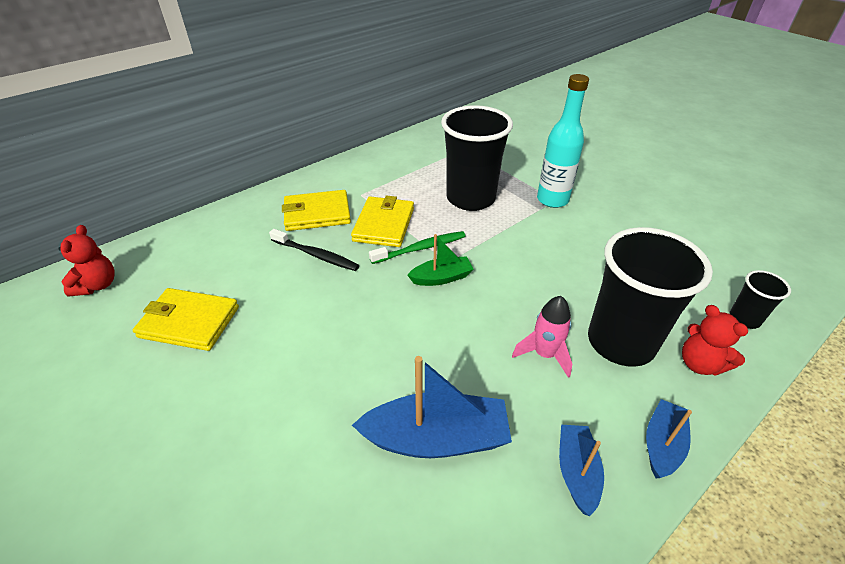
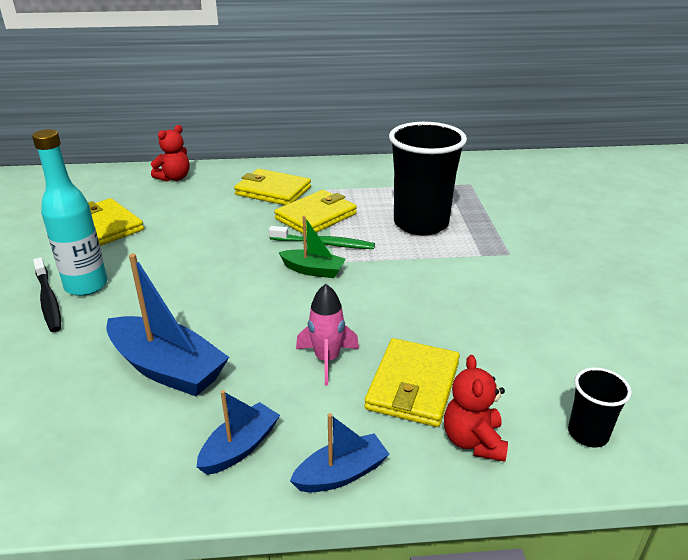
camera: 35 degrees right, 10 degrees down
red teddy bear [58,225,115,297] -> red teddy bear moved to [151,125,189,182]
black toothbrush [269,229,359,271] -> black toothbrush moved to [33,257,61,332]
turquoise bottle [537,74,589,208] -> turquoise bottle moved to [32,129,107,296]
black cup [588,227,713,367] -> yellow wallet [364,338,460,427]

